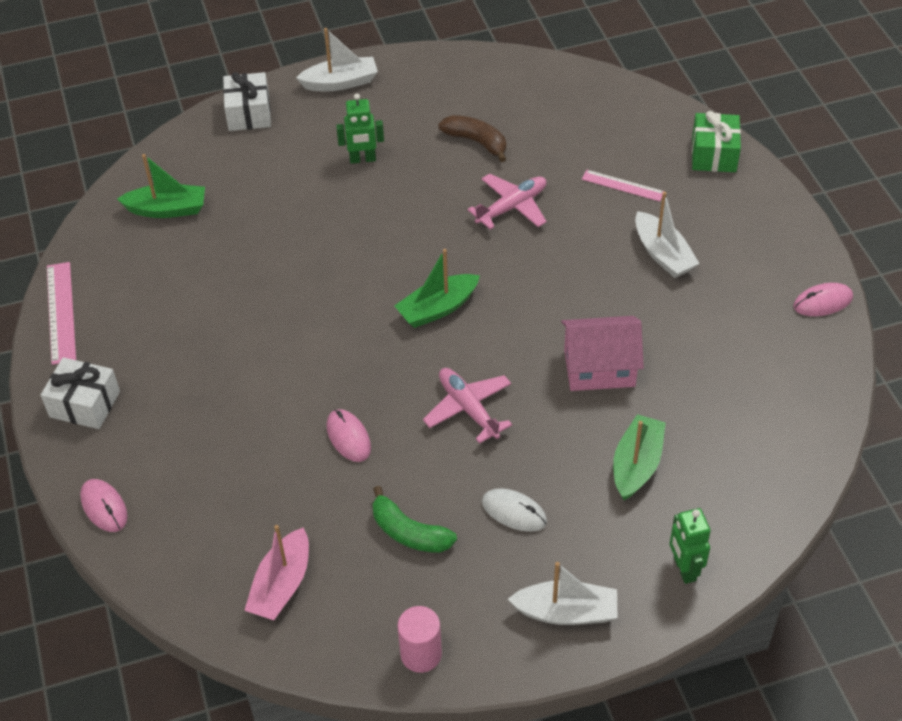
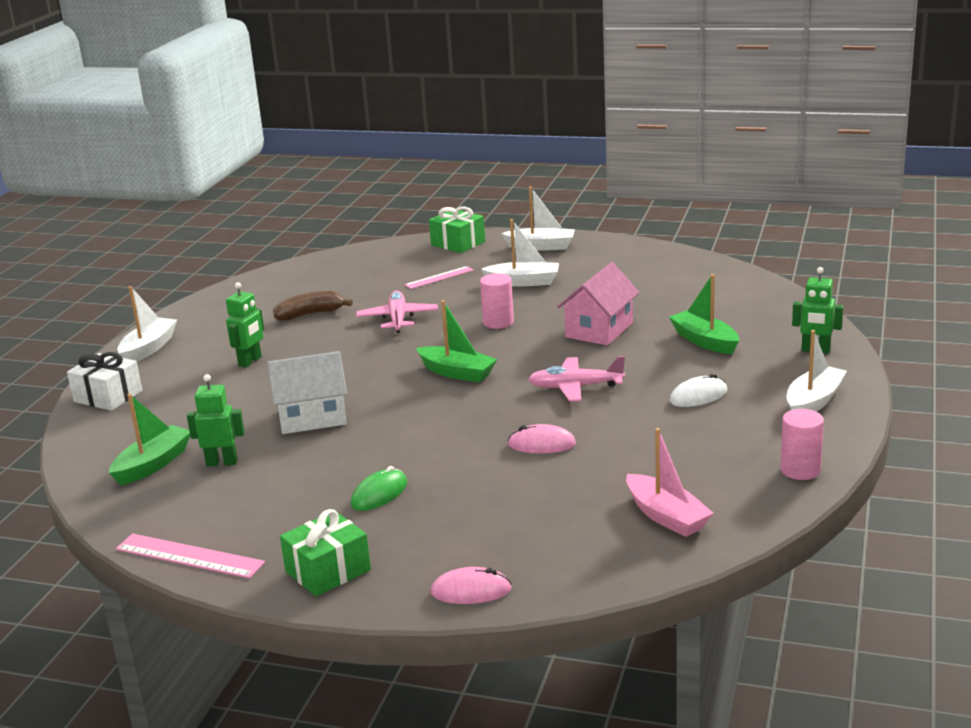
camera: 55 degrees left, 25 degrees down
white gift [41,357,120,429] -> green gift [280,509,371,597]
green banana [372,486,457,553] -> none
green boat [394,249,480,328] -> green boat turned 60 degrees counterclockwise [416,300,497,383]
pink mouse [793,283,853,316] -> none
none -> green robot [187,374,245,466]
none -> white house [268,351,347,434]
none -> green mouse [351,466,408,511]
none -> pink cylinder [480,273,514,329]
none -> white boat [501,187,575,251]

